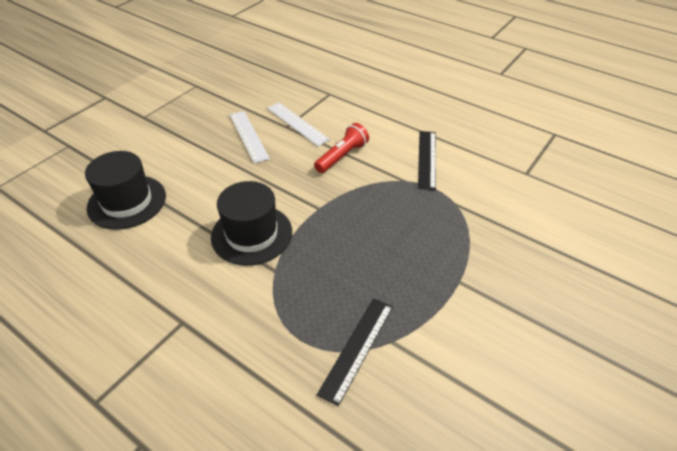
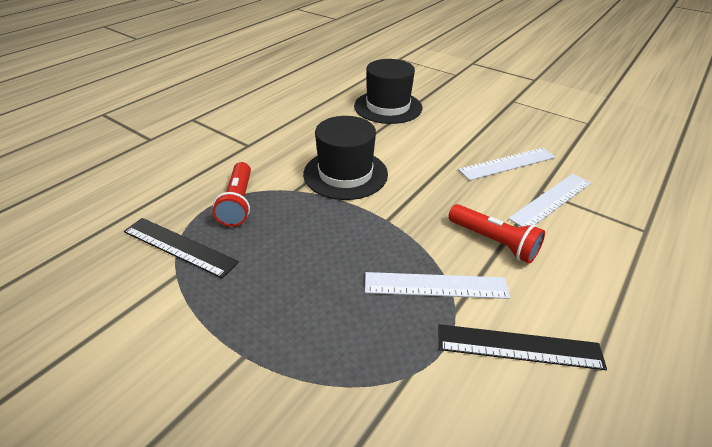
camera: 90 degrees right, 5 degrees down
none -> red flashlight [213,162,251,227]
none -> white ruler [365,272,510,299]

